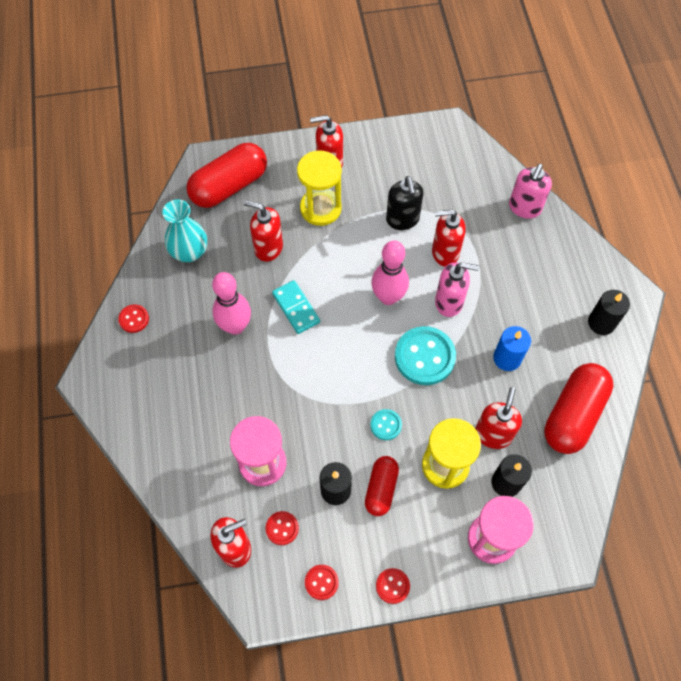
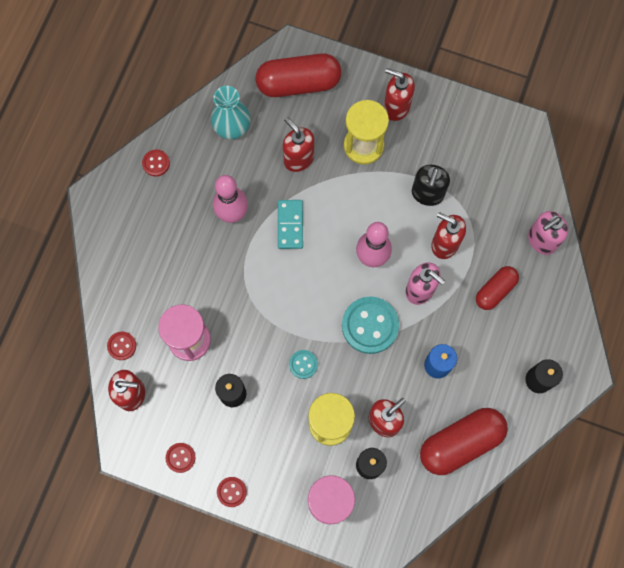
camera: 30 degrees right, 10 degrees up
red button [266,511,299,545] -> red button moved to [107,332,136,360]
red capsule [365,456,399,516] -> red capsule moved to [476,266,519,310]

